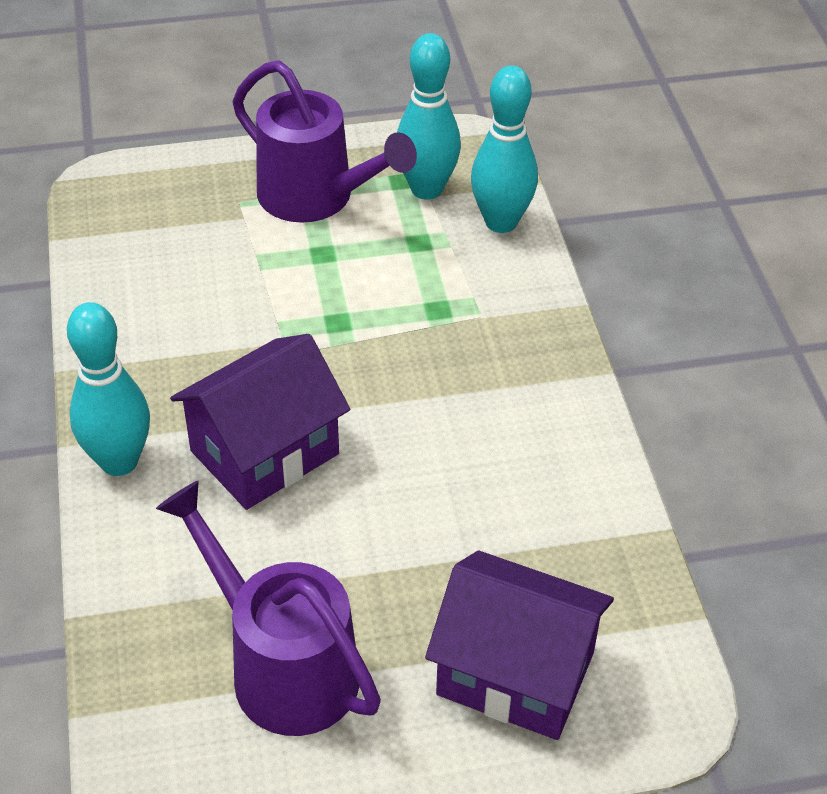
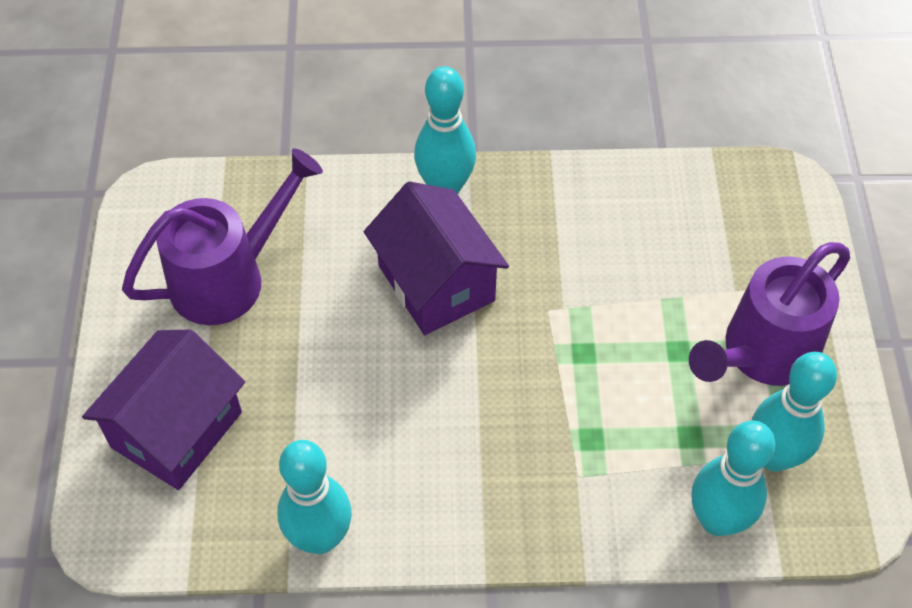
camera: 100 degrees right, 10 degrees up
none -> turquoise bowling pin [277,440,352,554]

